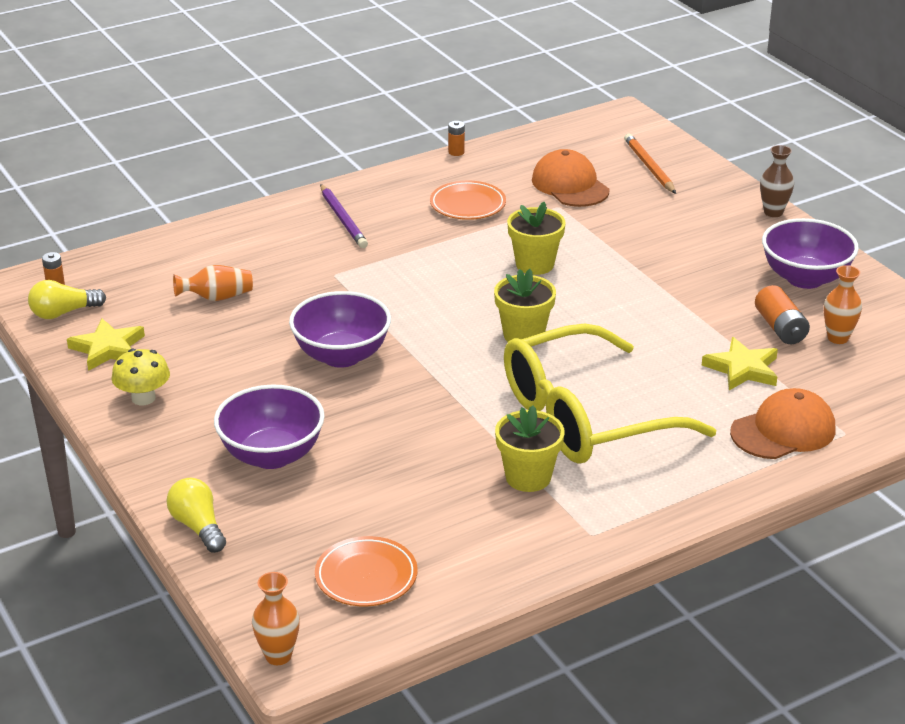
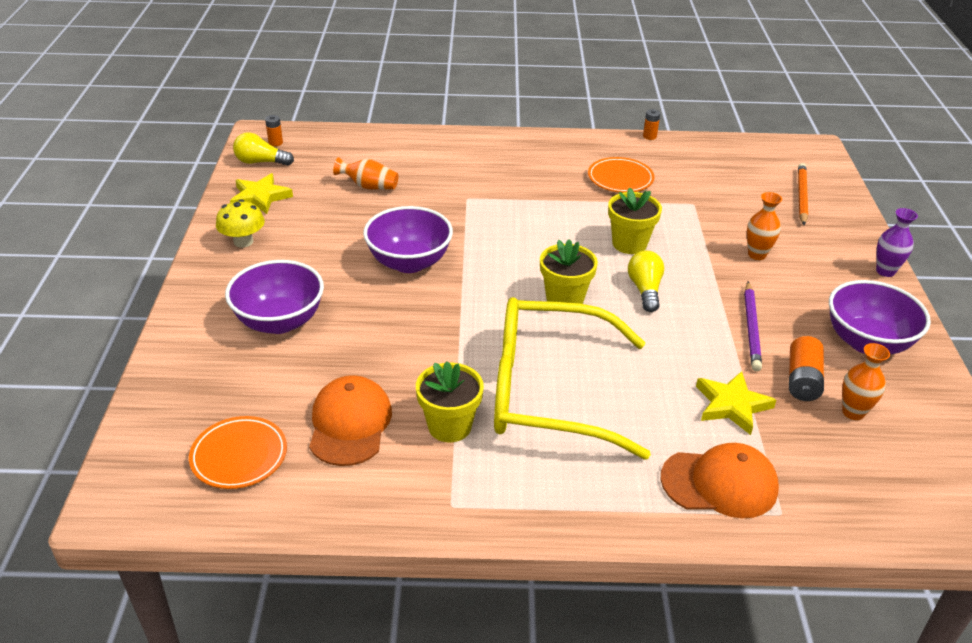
camera: 30 degrees right, 5 degrees up
yellow light bulb [166,478,226,553] -> yellow light bulb moved to [628,251,664,312]
orange vase [252,572,300,665] -> orange vase moved to [747,192,782,260]
purple pencil [320,184,368,248] -> purple pencil moved to [744,282,762,371]
orange cap [532,149,610,207] -> orange cap moved to [309,375,392,466]
brown vase [760,145,794,217] -> purple vase [876,208,918,277]

